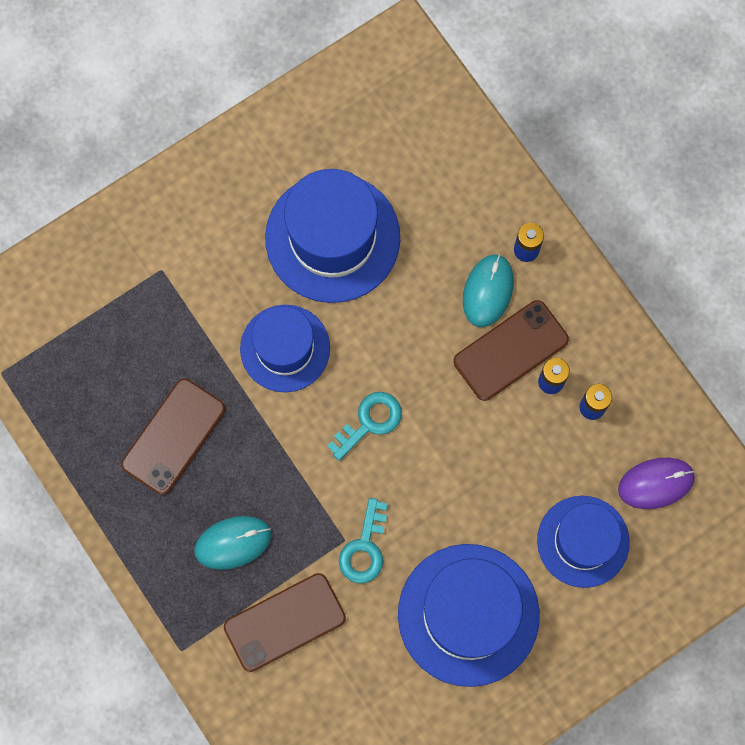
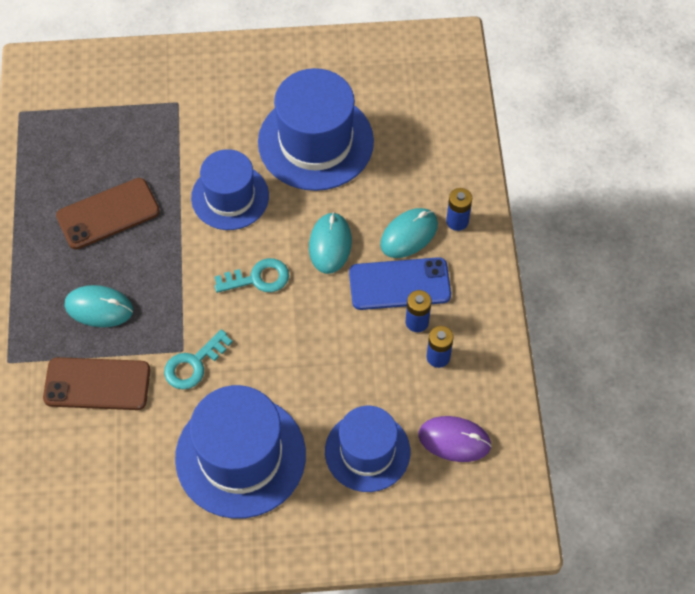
camera: 30 degrees right, 15 degrees down
brown phone [453,300,569,401] -> blue phone [349,257,451,310]
none -> turquoise mouse [309,212,352,274]

